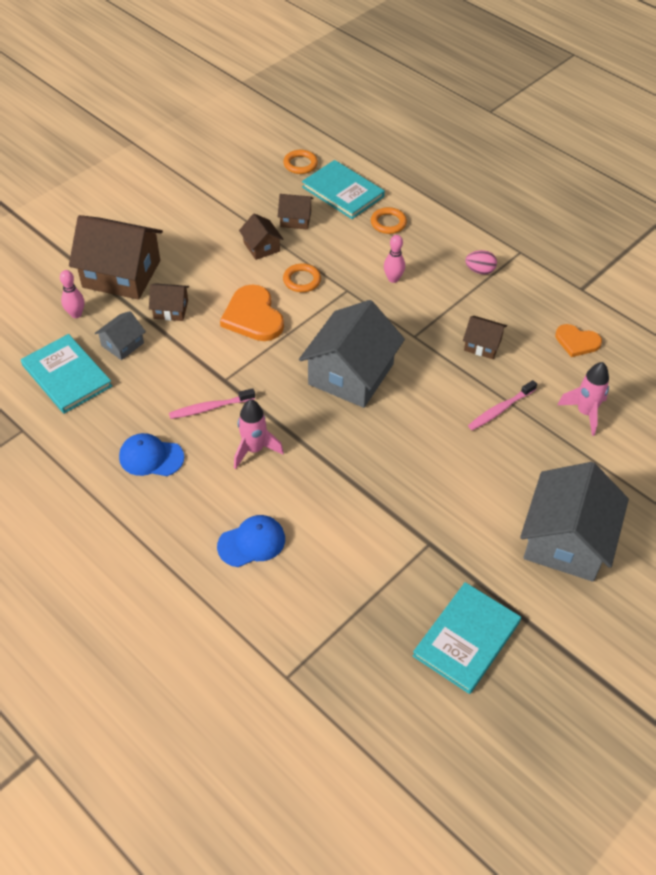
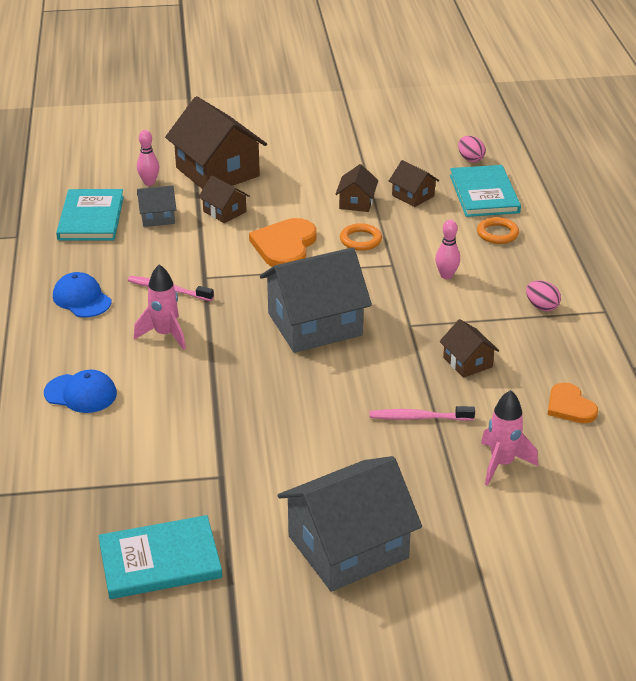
camera: 40 degrees right, 15 degrees down
orange ring [283,150,318,174] -> pink egg [458,136,486,162]

